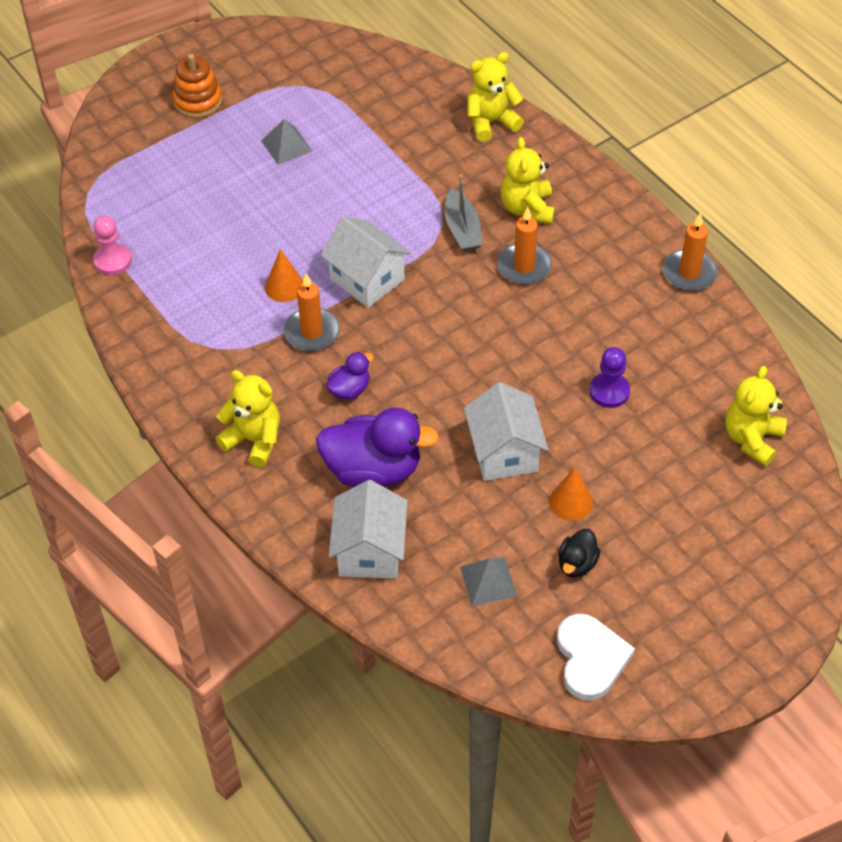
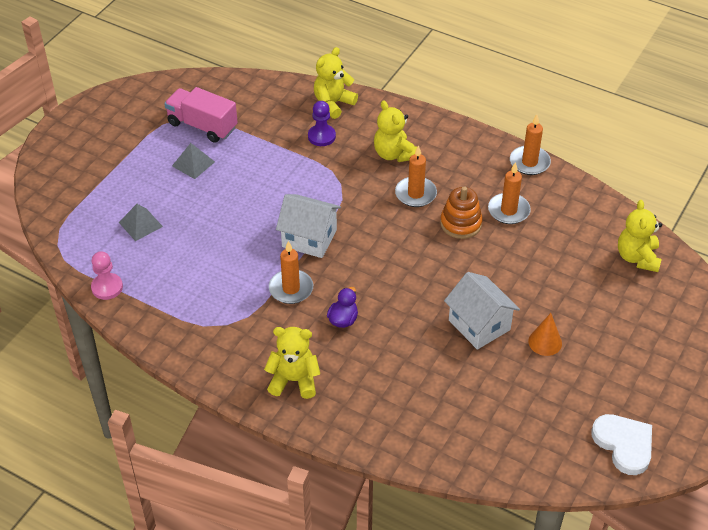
camera: 25 degrees left, 5 degrees down
orange stacking toy [172,54,222,118] -> orange stacking toy moved to [440,186,483,239]
orange cone [265,249,303,302] -> none
purple duck [316,407,439,487] -> none
white house [329,480,408,579] -> none
grey boat [445,175,483,252] -> none
grey pyramid [460,557,517,606] -> grey pyramid moved to [119,204,163,241]
black duck [558,529,600,578] -> none
purple pawn [590,347,630,408] -> purple pawn moved to [308,101,336,146]
none -> pink truck [164,87,238,143]
none -> orange candle [488,162,531,224]

